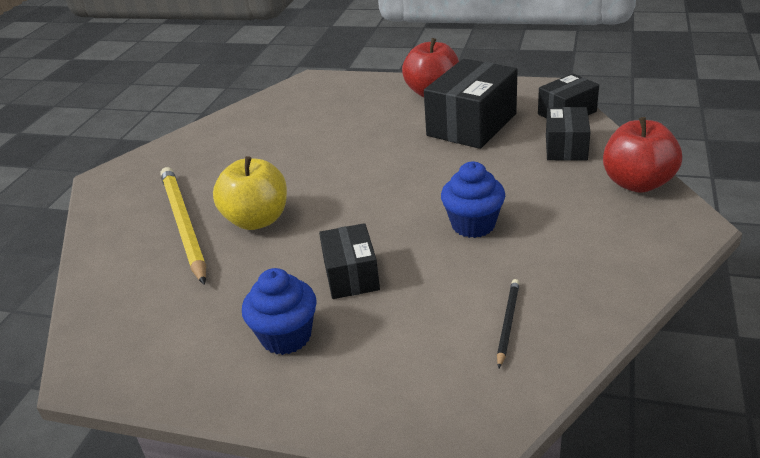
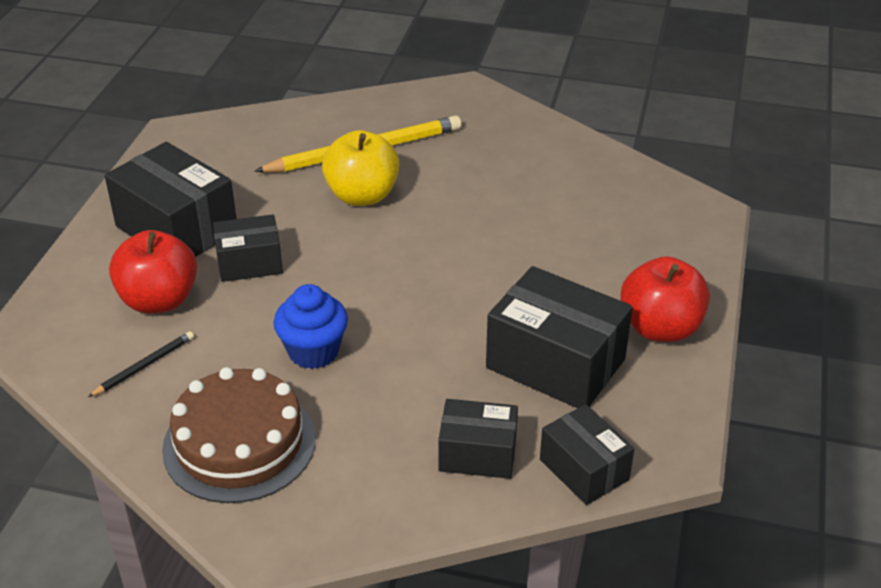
camera: 85 degrees right, 5 degrees up
blue cupcake [242,268,317,355] -> black box [105,142,237,257]
black pencil [497,279,520,368] -> black pencil turned 60 degrees counterclockwise [88,331,194,397]
red apple [603,117,682,193] -> red apple moved to [109,230,197,313]
none -> brown cake [162,367,316,503]

